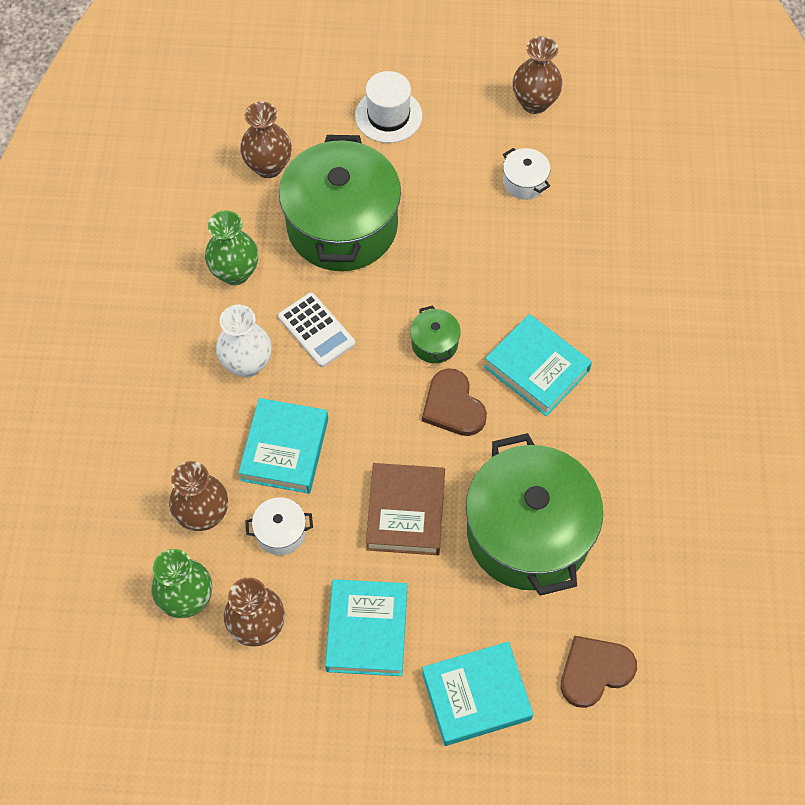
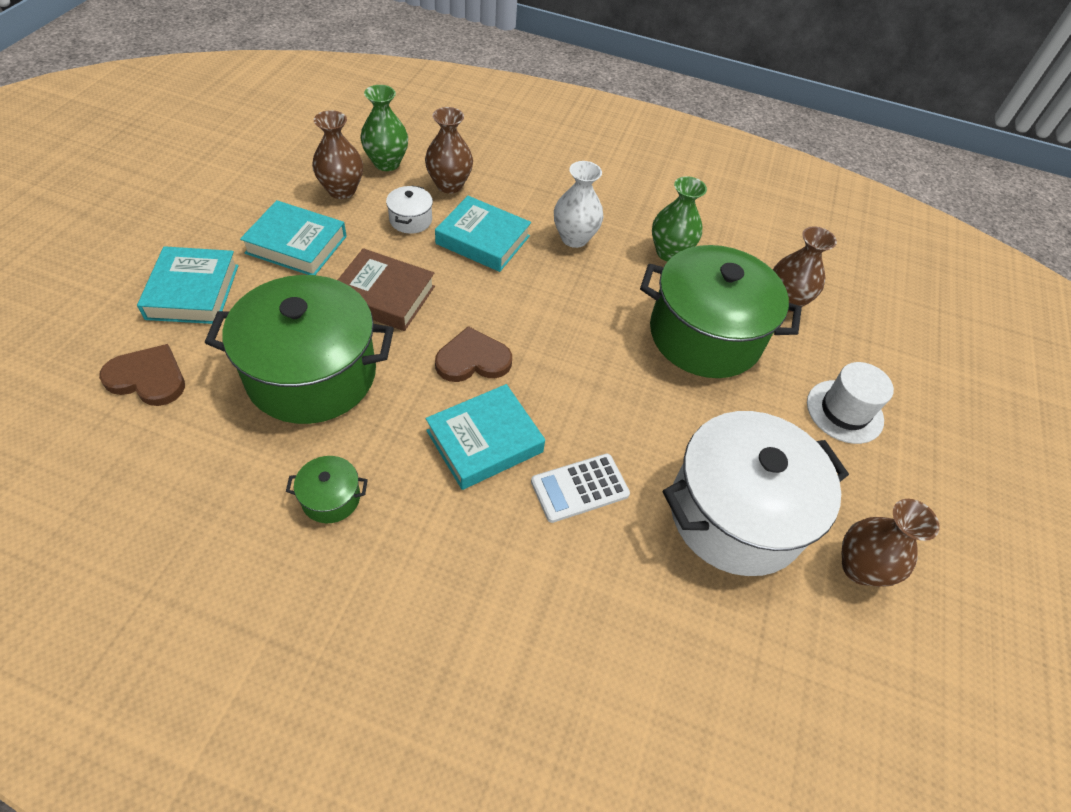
camera: 100 degrees right, 10 degrees down
white calculator [278,292,355,367] -> white calculator moved to [531,454,630,523]
green pot [410,305,461,363] -> green pot moved to [286,456,368,523]
white pot [503,148,550,200] -> white pot [663,411,849,576], size x2.47
brown heart [561,636,637,708] -> brown heart turned 60 degrees counterclockwise [99,344,185,406]

